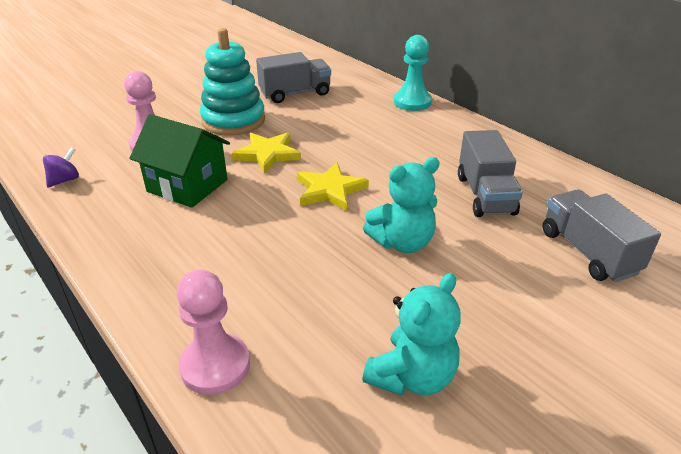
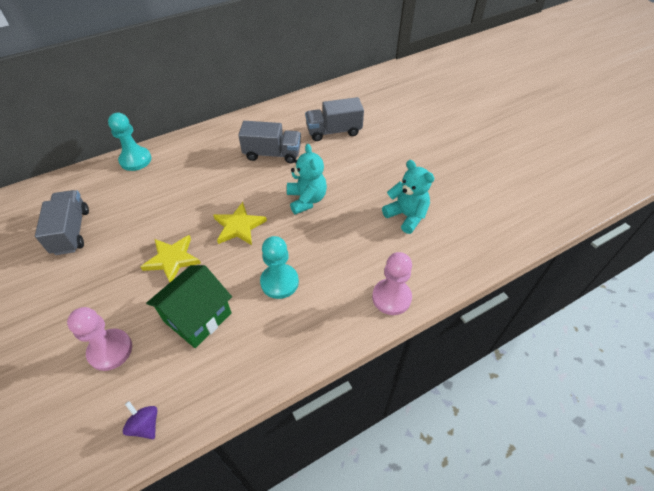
camera: 80 degrees left, 15 degrees up
turquoise stacking toy [200,28,265,135] -> none
none -> turquoise pawn [260,236,299,299]

